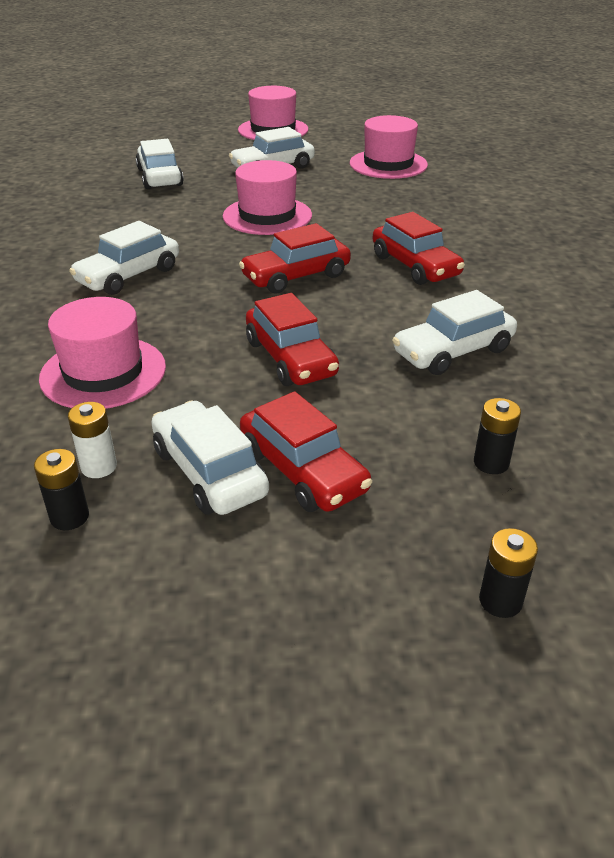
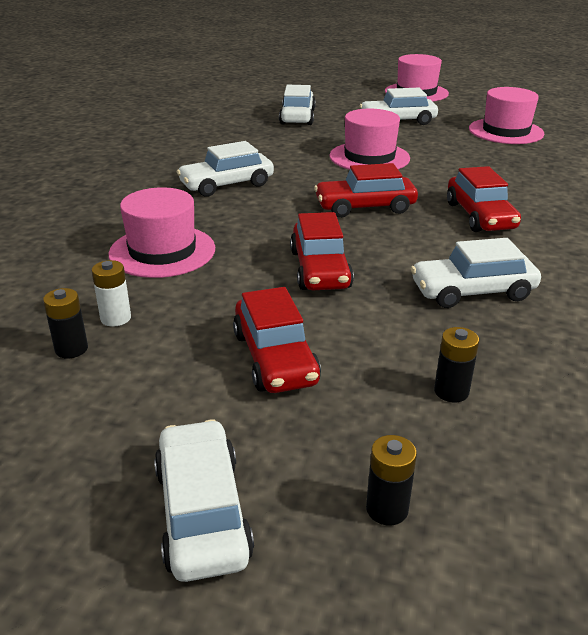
camera: 20 degrees right, 5 degrees down
white car [151,400,269,515] -> white car moved to [154,419,254,582]

